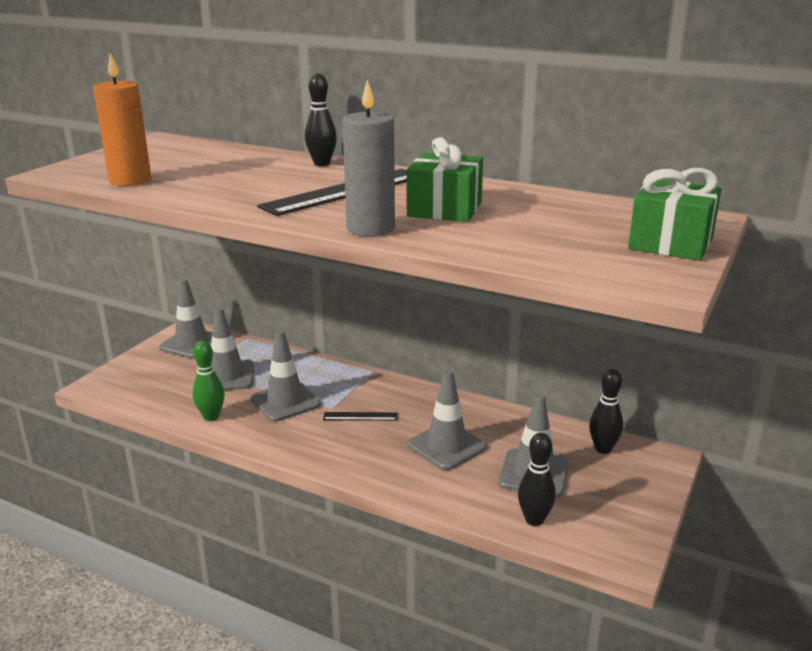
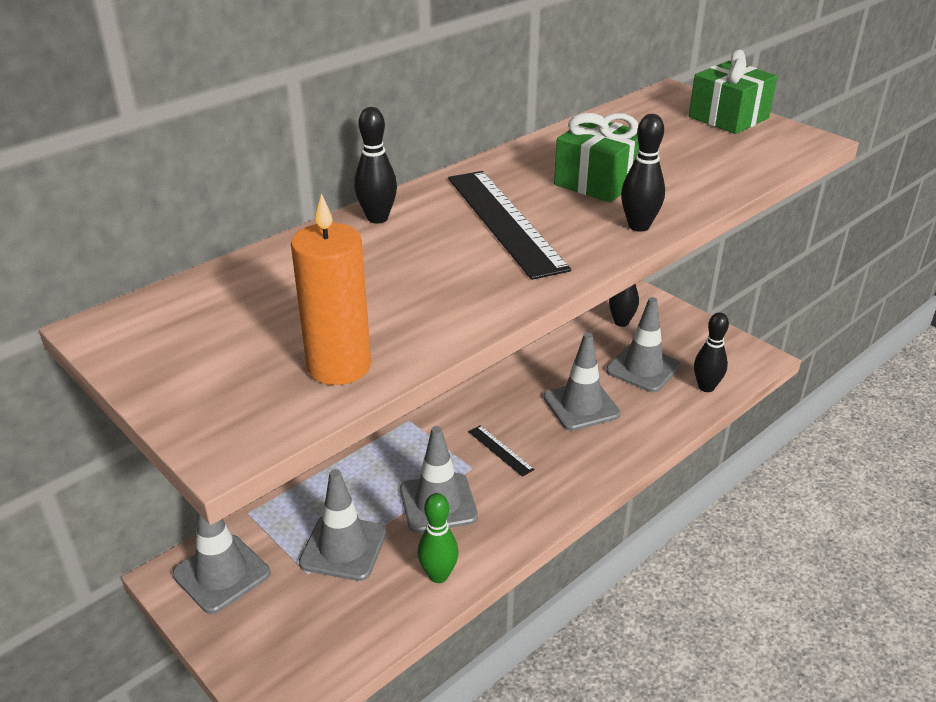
camera: 70 degrees left, 10 degrees up
black ruler [323,412,398,421] -> black ruler turned 60 degrees counterclockwise [469,425,534,477]
grey candle [343,80,395,236] -> black bowling pin [621,114,665,232]

